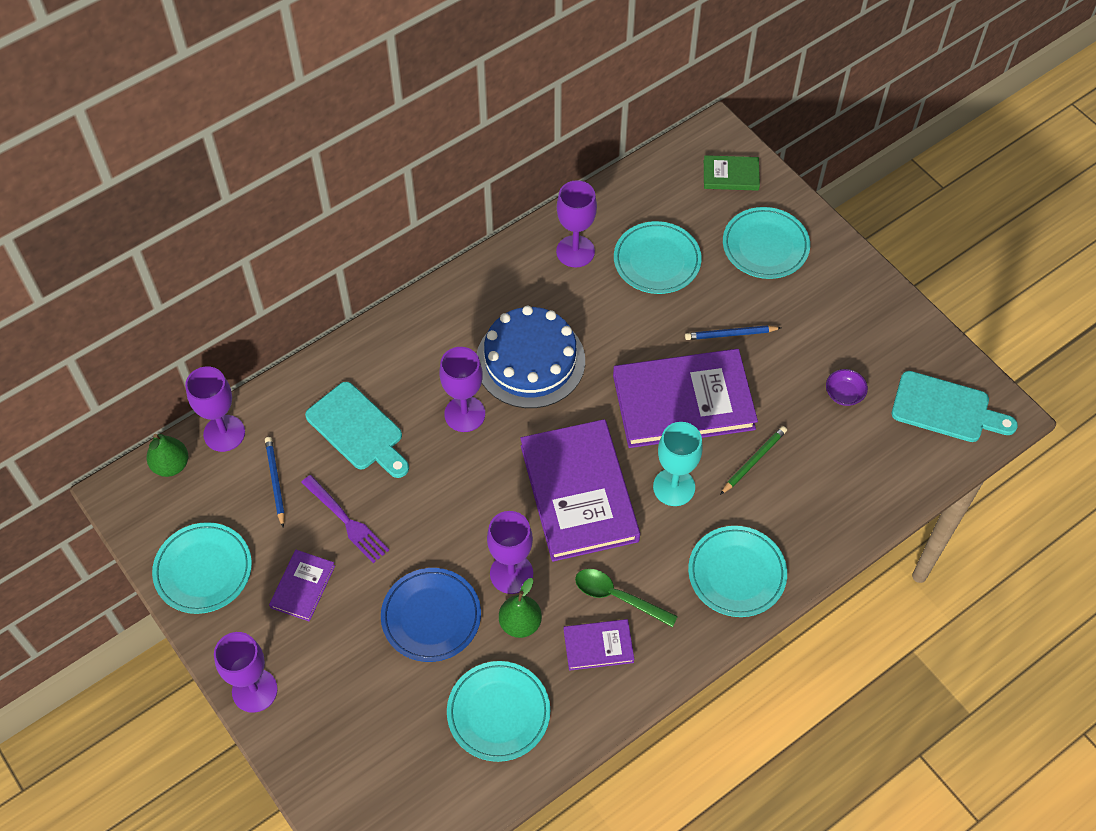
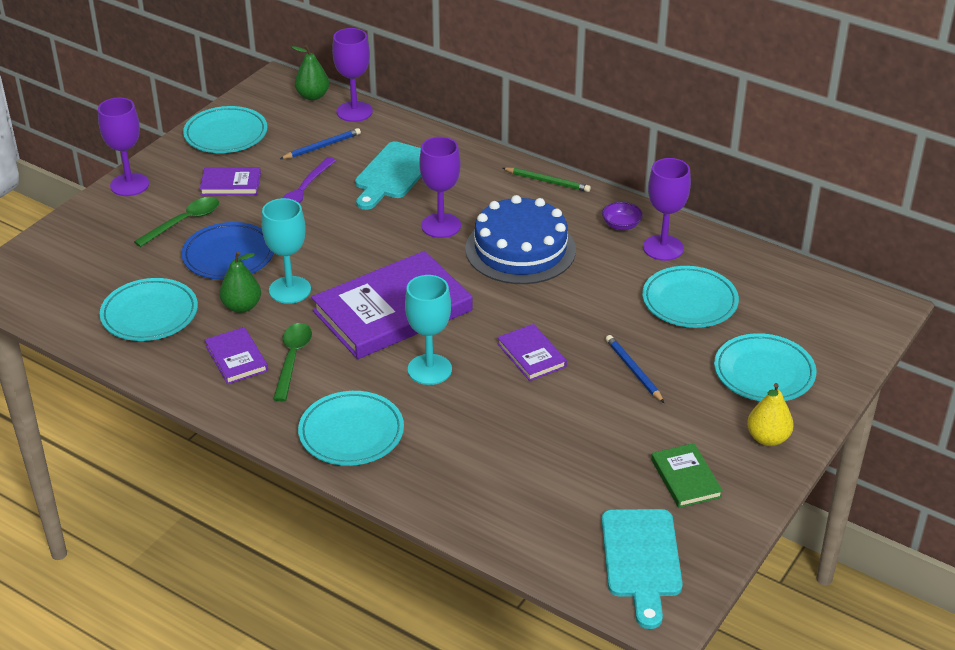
camera: 70 degrees right, 20 degrees down
purple goblet [487,511,533,594] -> turquoise goblet [262,198,311,304]
purple book [613,349,758,448] -> purple book [497,324,567,381], size x0.46
green book [704,155,760,191] -> green book moved to [651,443,723,508]
green pencil [720,426,787,495] -> green pencil moved to [503,167,591,192]
purple bowl [826,369,868,406] -> purple bowl moved to [602,202,643,230]
none -> green spoon [134,197,219,247]
none -> yellow pear [747,383,794,446]

